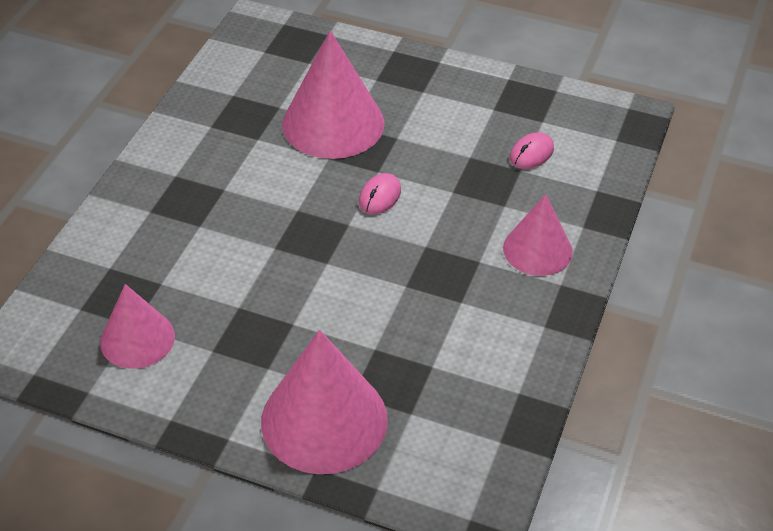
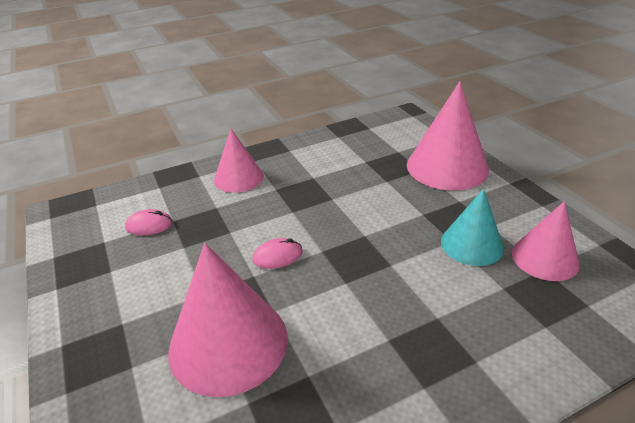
camera: 135 degrees left, 10 degrees down
none -> turquoise cone [441,189,504,266]

